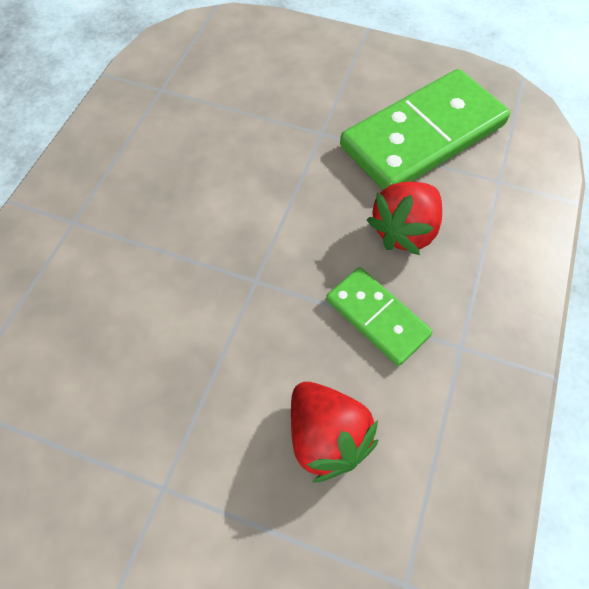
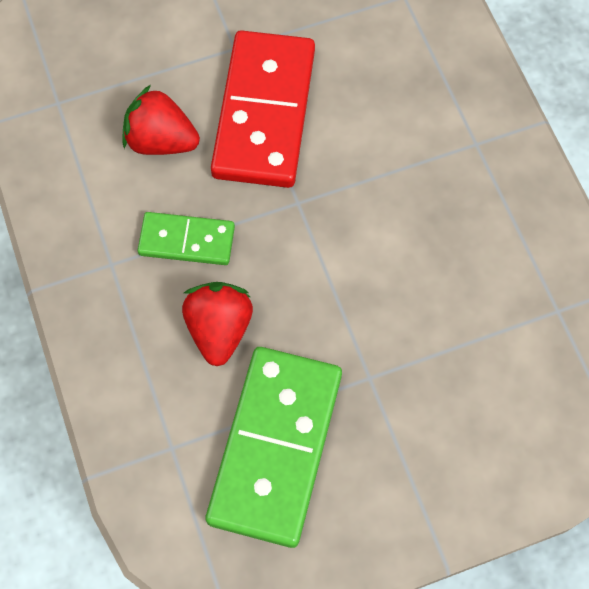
camera: 140 degrees right, 5 degrees up
none -> red domino [211,30,315,188]

